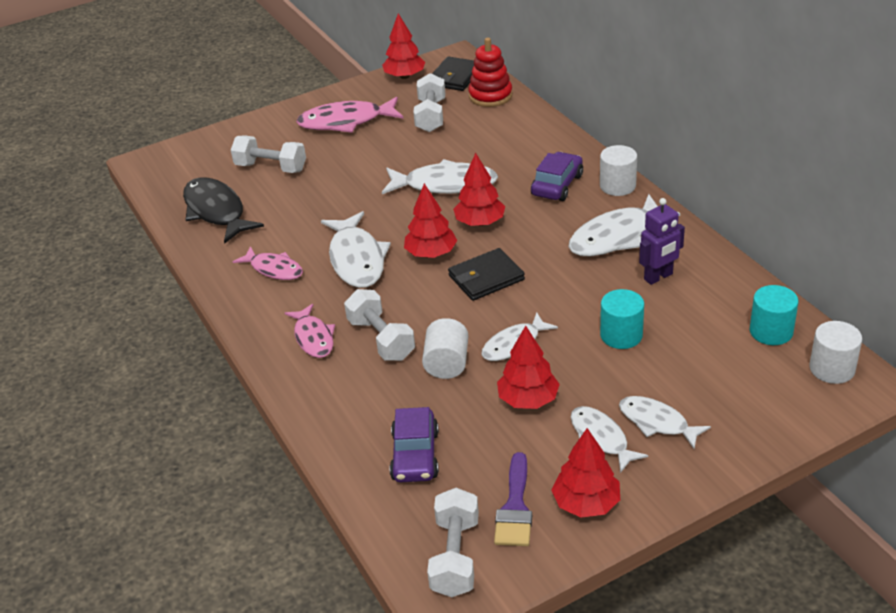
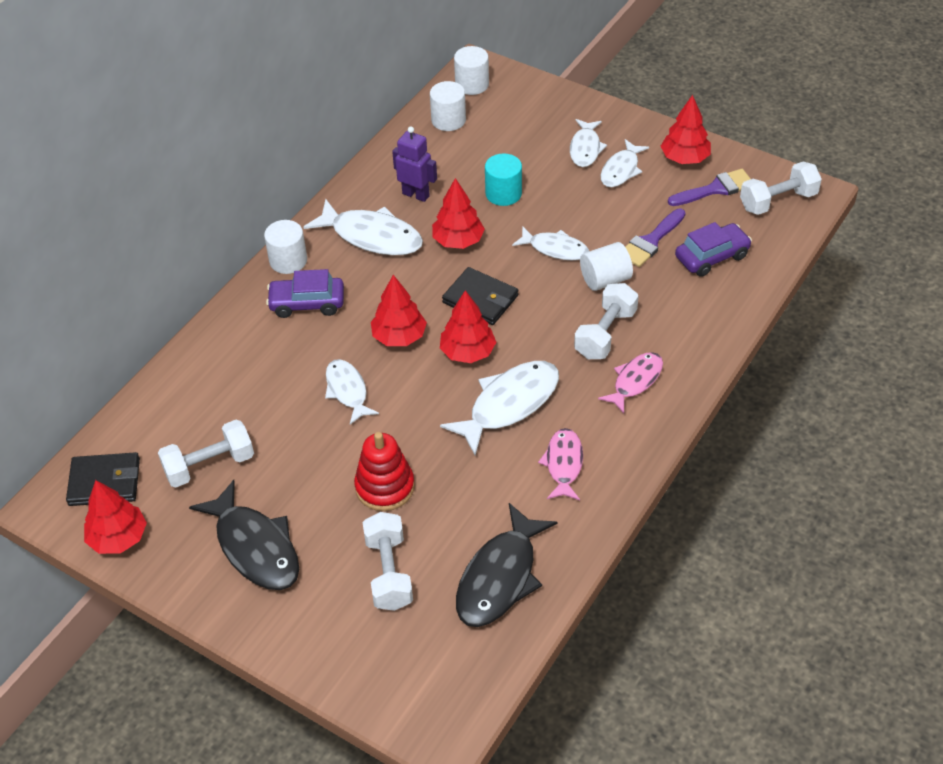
camera: 120 degrees left, 10 degrees up
pink fish [296,97,404,133] -> black fish [189,480,299,590]
white fish [382,159,498,194] -> white fish [325,359,379,424], size x0.62
red stacking toy [468,38,512,107] -> red stacking toy moved to [354,432,415,511]
red tree [497,326,560,409] -> red tree moved to [432,178,485,249]
turquoise cylinder [750,285,798,345] -> white cylinder [430,81,466,131]
none -> purple brush [625,209,686,267]

